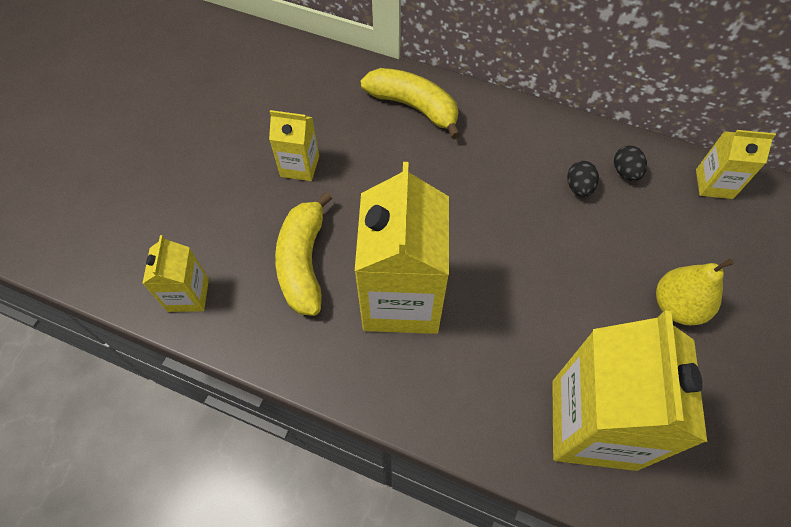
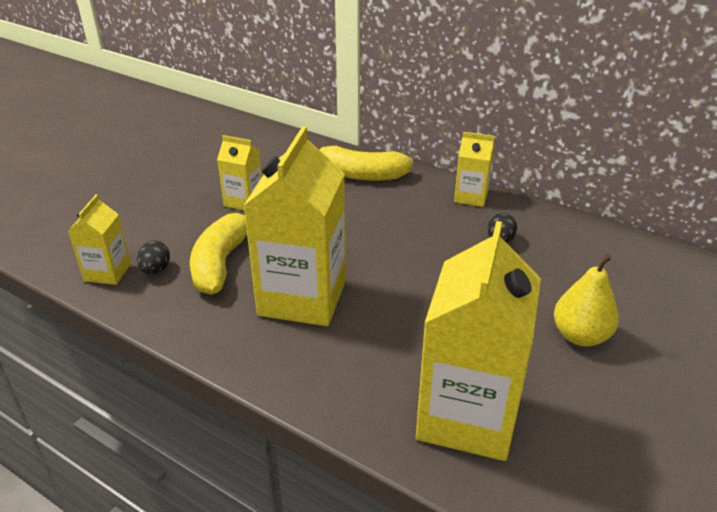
camera: 10 degrees right, 25 degrees down
yellow banana [361,68,461,139] -> yellow banana turned 150 degrees clockwise [314,144,413,181]
black egg [614,145,647,181] -> black egg moved to [137,241,170,274]
yellow carton [696,130,776,199] -> yellow carton moved to [454,132,495,207]

